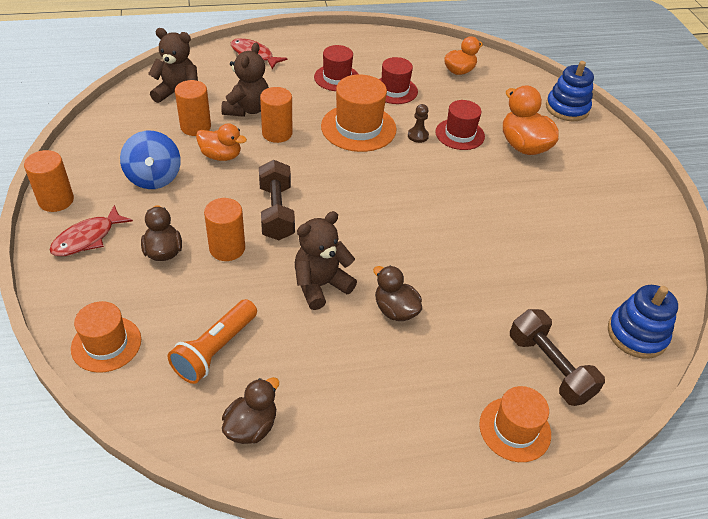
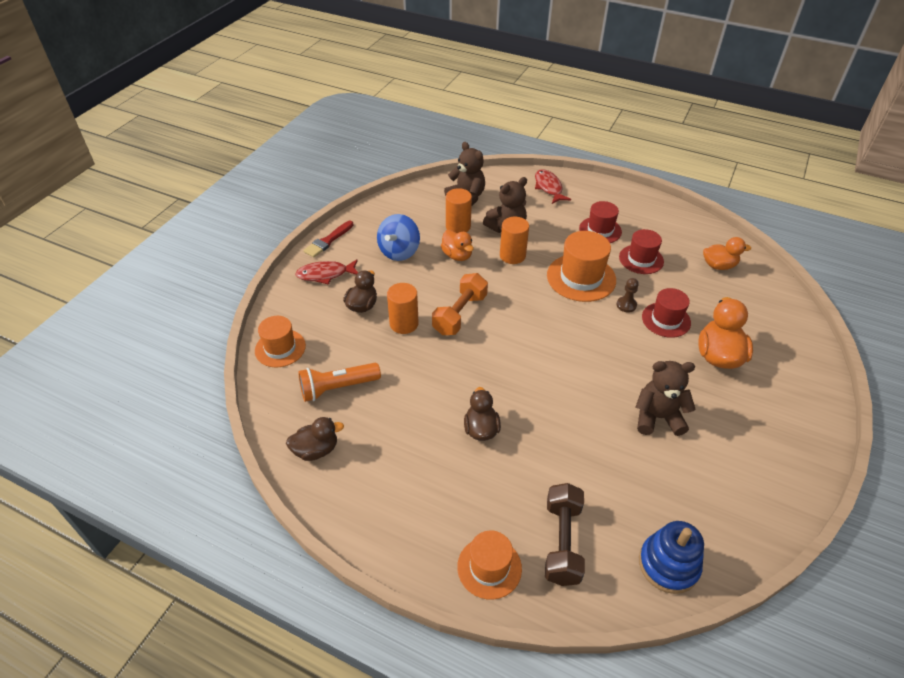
camera: 40 degrees right, 0 degrees up
orange cylinder [24,150,74,212] -> red brush [303,221,354,258]
brown dumbbell [259,160,295,240] -> orange dumbbell [432,273,488,335]
brown teddy bear [295,211,357,310] -> brown teddy bear moved to [635,361,696,436]
blue stacking toy [546,61,594,121] -> none

